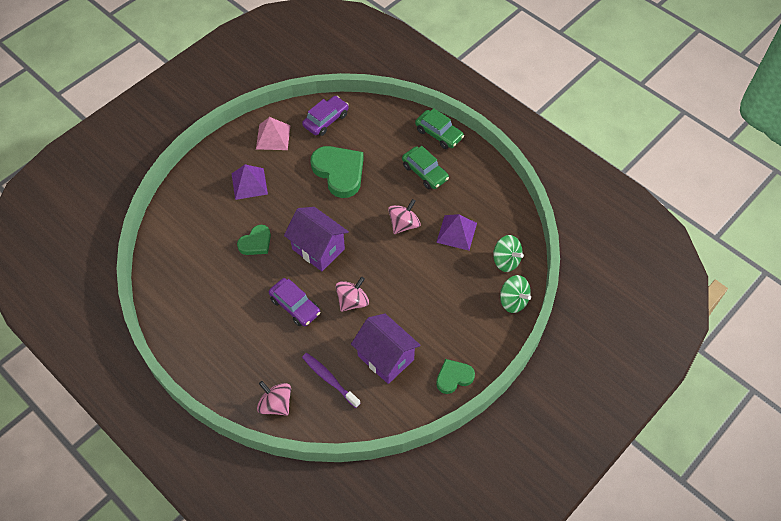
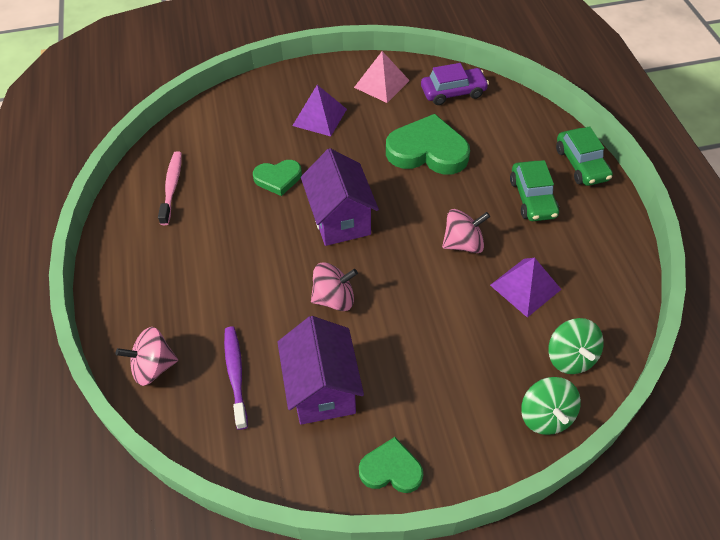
camera: 35 degrees right, 5 degrees down
pink spinning top [257,381,291,416] -> pink spinning top turned 90 degrees counterclockwise [116,327,178,386]
purple car [269,278,320,326] -> none
green heart [311,146,364,198] -> green heart turned 75 degrees counterclockwise [386,114,470,175]
none -> pink toothbrush [158,151,182,225]

